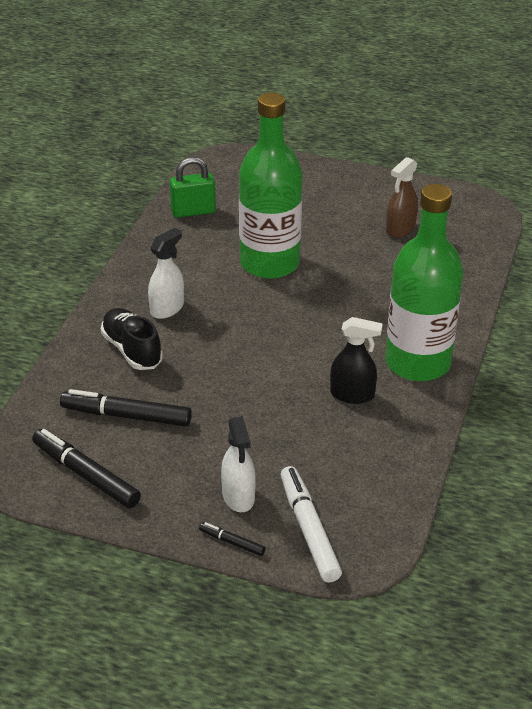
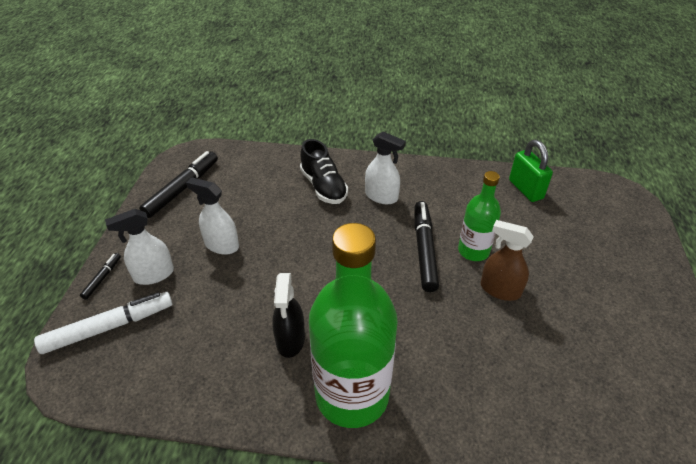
camera: 80 degrees right, 5 degrees up
black marker [60,389,192,426] -> black marker moved to [415,201,439,292]
black shoe [101,308,163,370] -> black shoe turned 105 degrees clockwise [300,139,348,204]
green bottle [239,92,303,279] -> green bottle [458,171,501,261], size x0.54
brown spray bottle [386,157,418,238] -> brown spray bottle moved to [481,220,534,301]
none -> white spray bottle [186,177,239,255]

